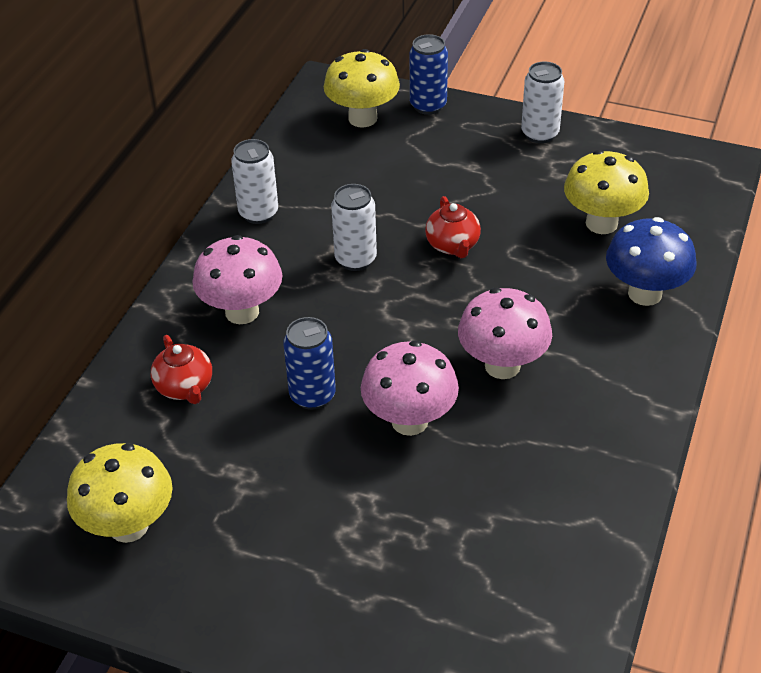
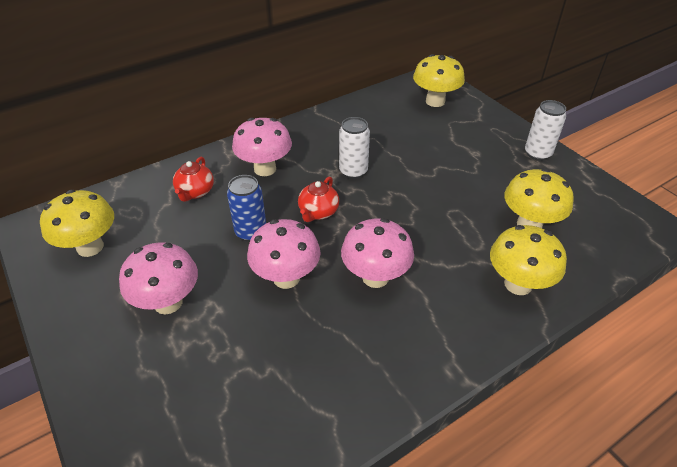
camera: 35 degrees right, 0 degrees up
white can [231,139,278,224] -> none
blue can [410,34,448,115] -> none
red teapot [425,196,481,258] -> red teapot moved to [298,177,339,222]
blue mushroom [606,217,697,306] -> yellow mushroom [490,225,567,295]
none -> pink mushroom [119,242,198,315]

